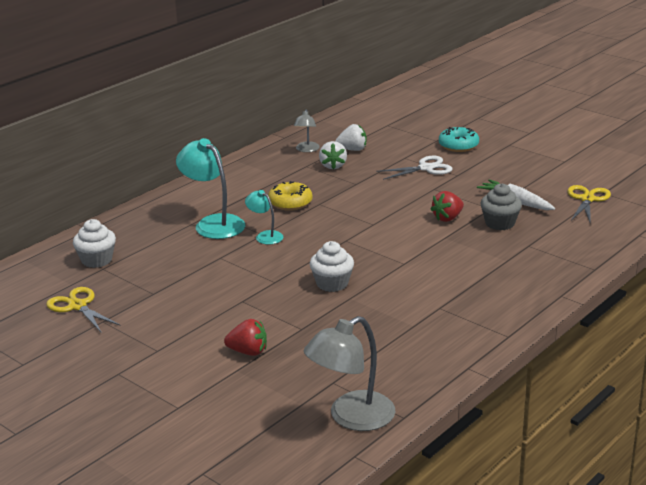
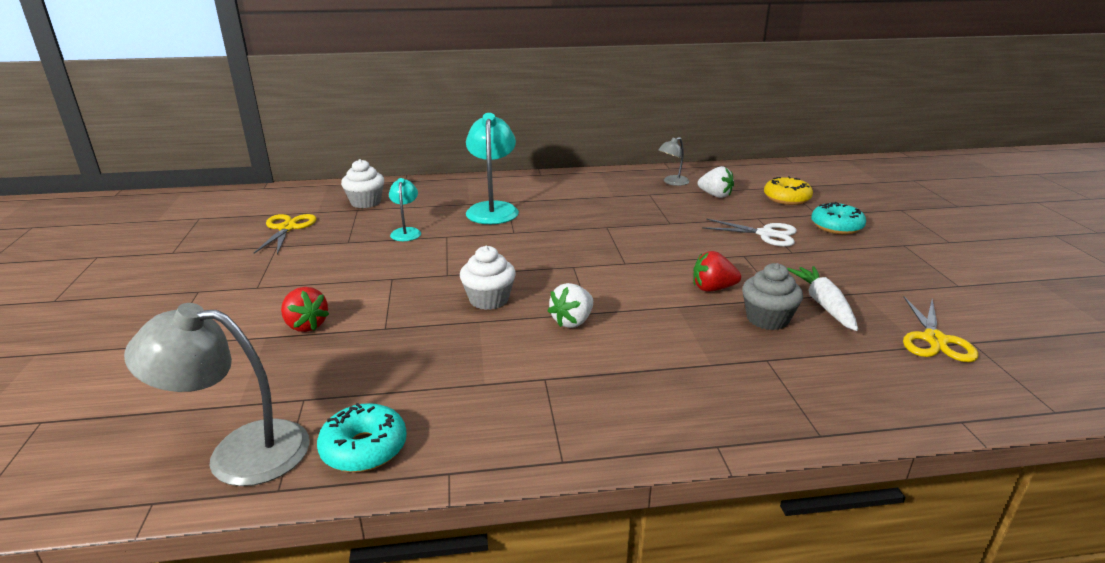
camera: 40 degrees right, 0 degrees up
turquoise lamp [245,190,283,245] -> turquoise lamp moved to [389,178,421,241]
yellow donut [268,181,312,211] -> yellow donut moved to [764,176,813,205]
white strawberry [319,141,347,169] -> white strawberry moved to [548,283,593,328]
yellow scissors [567,185,611,224] -> yellow scissors turned 135 degrees clockwise [903,296,978,362]
none -> turquoise donut [317,403,407,472]

